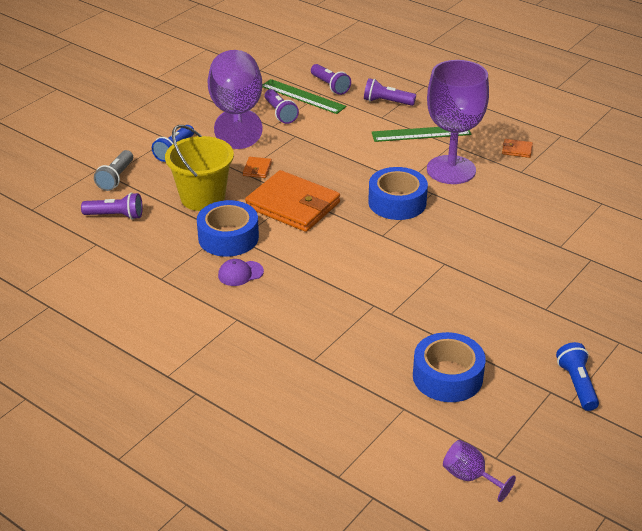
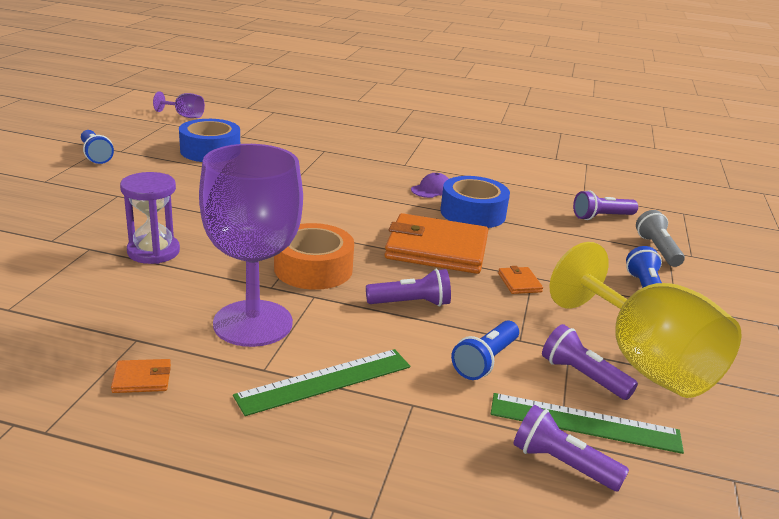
camera: 155 degrees right, 10 degrees down
yellow bucket [165,125,234,211] -> none
purple goblet [208,50,263,149] -> yellow goblet [550,242,742,398]
purple flashlight [364,78,416,106] -> purple flashlight moved to [366,269,451,306]
blue tape [368,167,428,220] -> orange tape [274,223,354,290]
none -> purple hourglass [120,172,180,264]
none -> blue flashlight [451,320,519,380]

